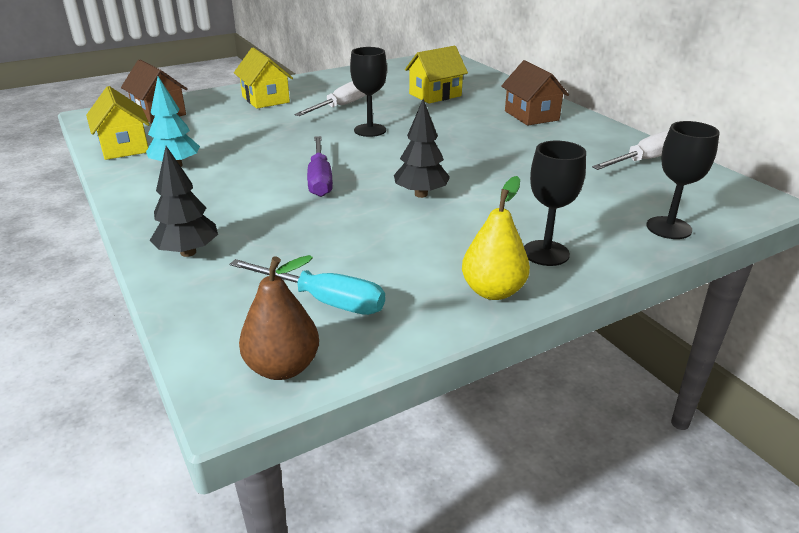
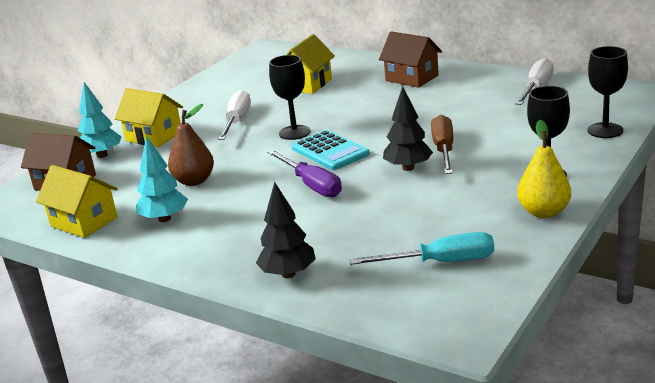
camera: 25 degrees left, 5 degrees down
brown pear [239,255,319,380] -> brown pear moved to [168,104,214,186]
none -> turquoise tree [78,82,121,158]
none -> turquoise calculator [292,130,370,170]
none -> brown screwdriver [431,115,453,174]

